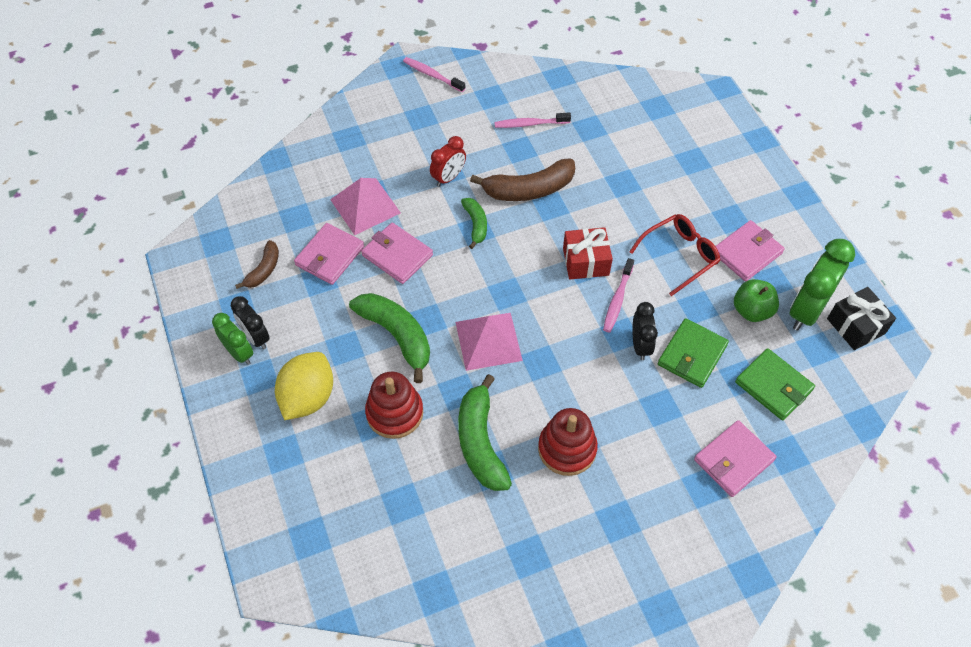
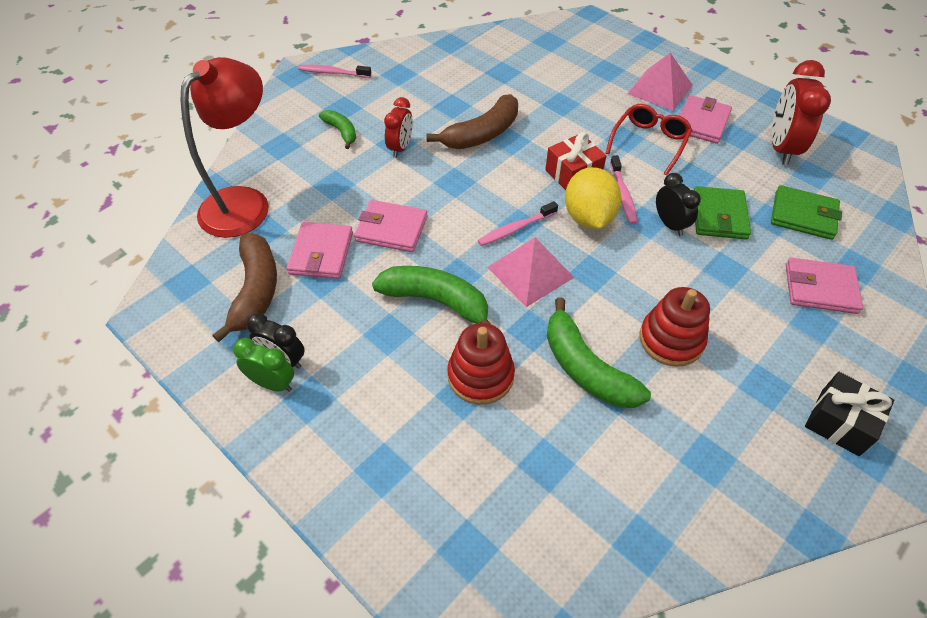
camera: 25 degrees left, 5 degrees down
brown banana [235,240,279,289] -> brown banana [212,234,277,342], size x1.77
yellow lemon [275,352,333,420] -> yellow lemon moved to [565,167,621,229]
pink pyramid [330,178,401,235] -> pink pyramid moved to [627,53,693,111]
green banana [461,198,487,249] -> green banana moved to [319,110,356,149]
pink toothbrush [494,112,571,128] -> pink toothbrush moved to [478,201,558,246]
pink wallet [694,420,777,497] -> pink wallet turned 75 degrees clockwise [786,258,863,314]
green apple [734,279,779,322] -> none
green clock [789,239,855,331] -> red clock [772,60,831,165]
black gift [827,287,896,350] -> black gift moved to [805,372,894,456]
none -> red lamp [181,57,269,238]

